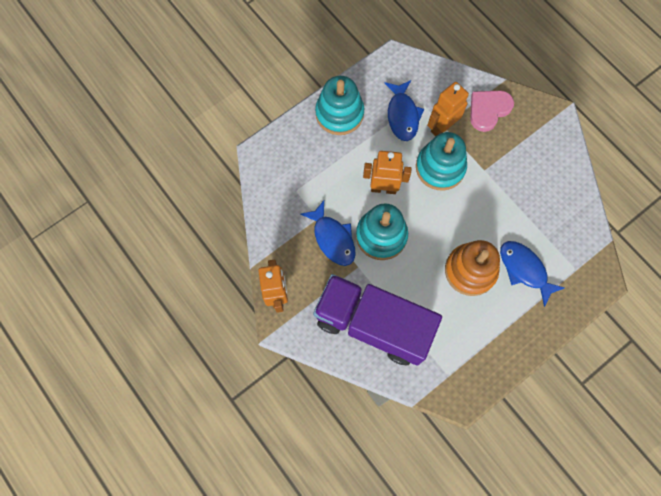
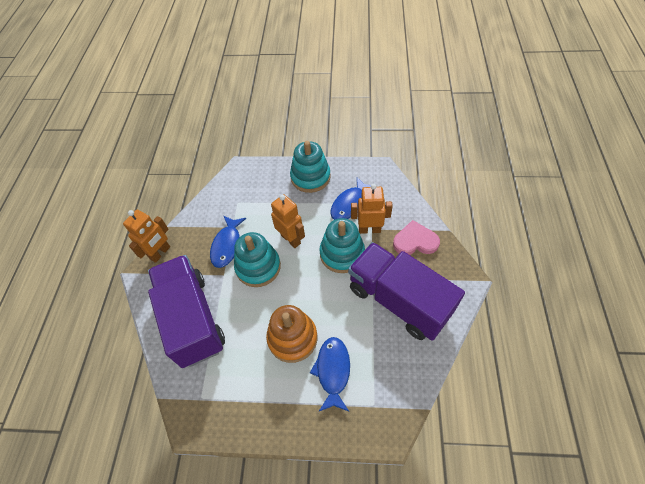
camera: 45 degrees right, 15 degrees down
none -> purple truck [348,242,465,341]

